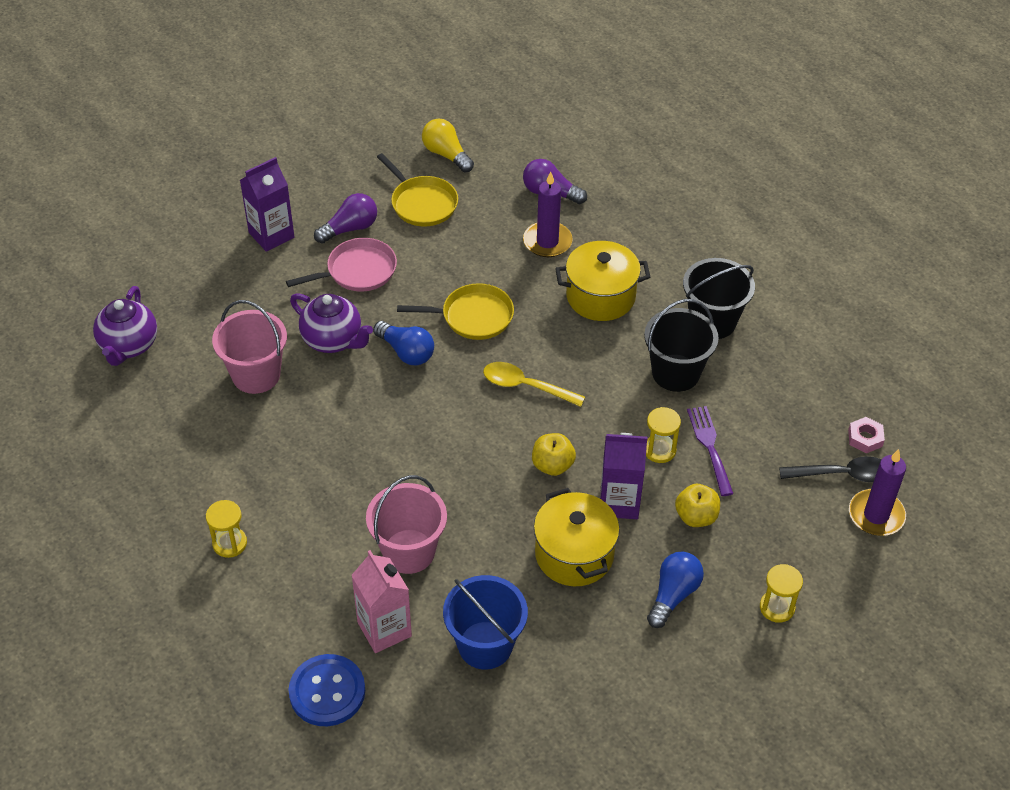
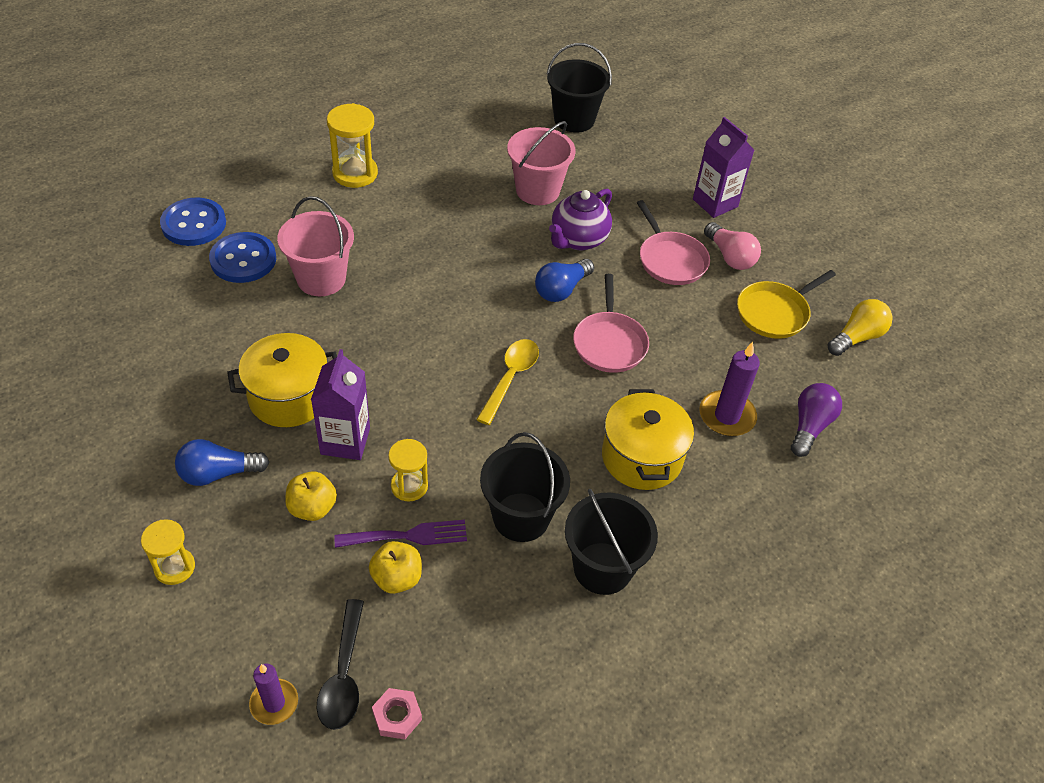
camera: 90 degrees right, 0 degrees up
purple teapot [93,286,157,366] -> black bucket [547,43,612,133]
yellow hourglass [206,500,247,558] -> yellow hourglass [327,103,378,188], size x1.56
purple light bulb [314,193,377,244] -> pink light bulb [704,222,761,270]
pink carton [351,550,412,653] -> blue button [209,232,276,283]
yellow pan [397,283,514,340] -> pink pan [573,274,649,373]
blue bucket [443,575,528,670] -> none
yellow apple [532,433,576,476] -> yellow apple moved to [369,541,422,594]
blue light bulb [647,551,704,628] -> blue light bulb turned 135 degrees clockwise [175,439,269,486]
purple candle [849,449,906,536] -> purple candle [249,663,298,725], size x0.66

